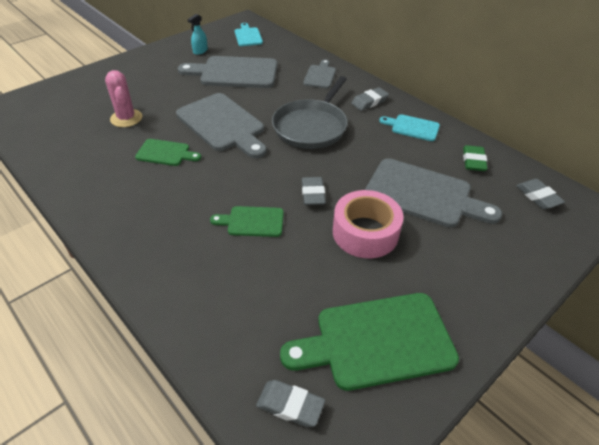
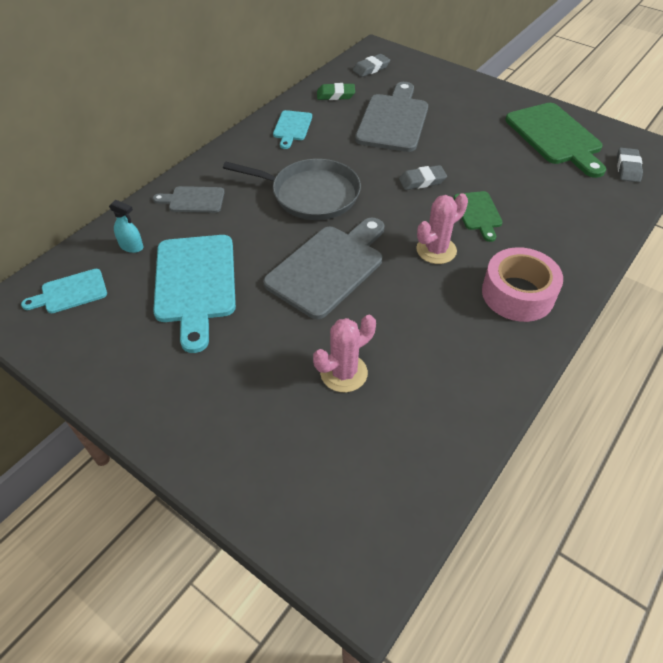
camera: 100 degrees left, 5 degrees up
green cutting board [135,139,201,166] -> none
grey cutting board [178,56,277,88] -> turquoise cutting board [153,235,236,353]
turquoise spray bottle [188,14,208,55] -> turquoise spray bottle moved to [109,200,143,253]
pink tape [333,190,404,258] -> pink tape moved to [482,247,563,322]
grey eraser [351,87,389,111] -> none
none -> pink cactus [416,193,468,264]

